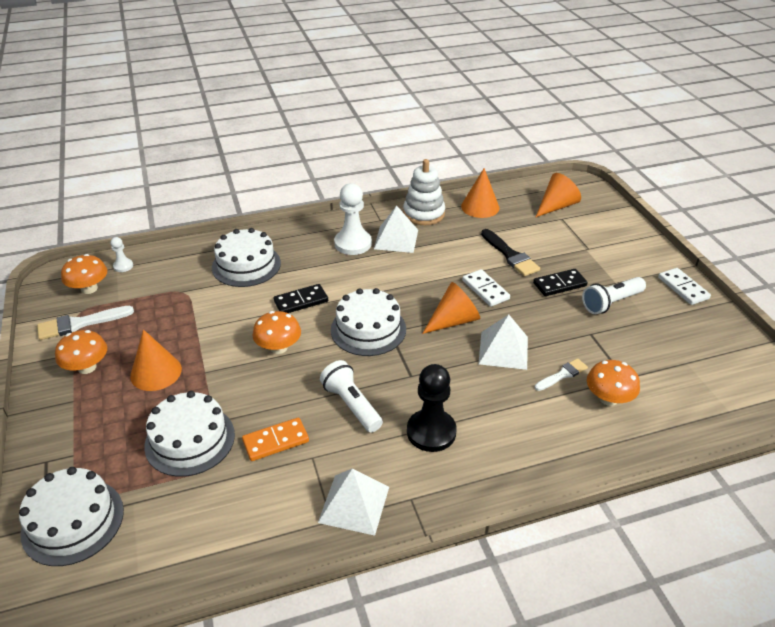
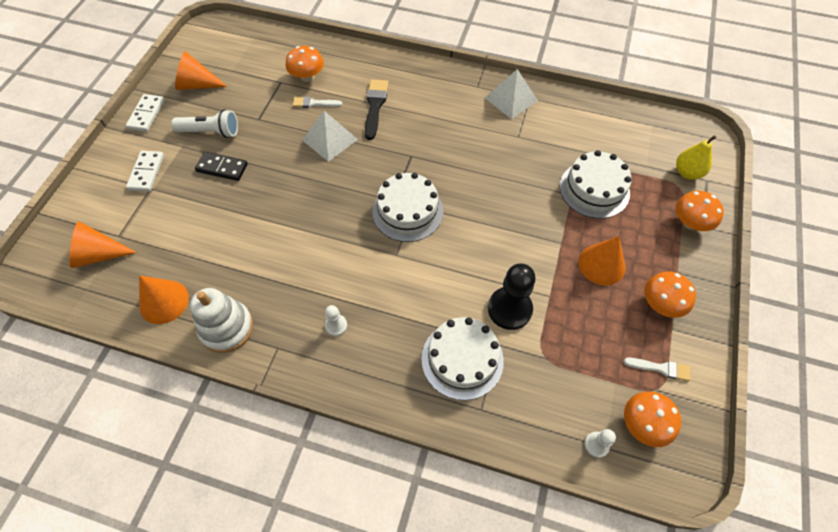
camera: 145 degrees left, 20 degrees up
white cake [19,467,124,566] -> yellow pear [676,135,716,180]
white brush [37,306,134,340] -> white brush [624,357,690,381], size x0.64
orange domino [242,417,309,461] -> none
orange mushroom [252,311,301,354] -> orange mushroom moved to [676,191,724,231]
black domino [273,284,328,313] -> none
white flashlight [320,360,383,432] -> none
white pawn [334,183,372,255] -> white pawn [325,305,347,336], size x0.49
white pyramid [374,206,418,253] -> none
black pawn [407,364,457,452] -> black pawn moved to [488,263,536,330]
orange cone [422,282,480,334] -> orange cone moved to [175,51,228,90]
white domino [462,269,510,307] -> white domino moved to [126,151,164,192]
black brush [481,229,540,276] -> black brush moved to [365,79,389,140]

